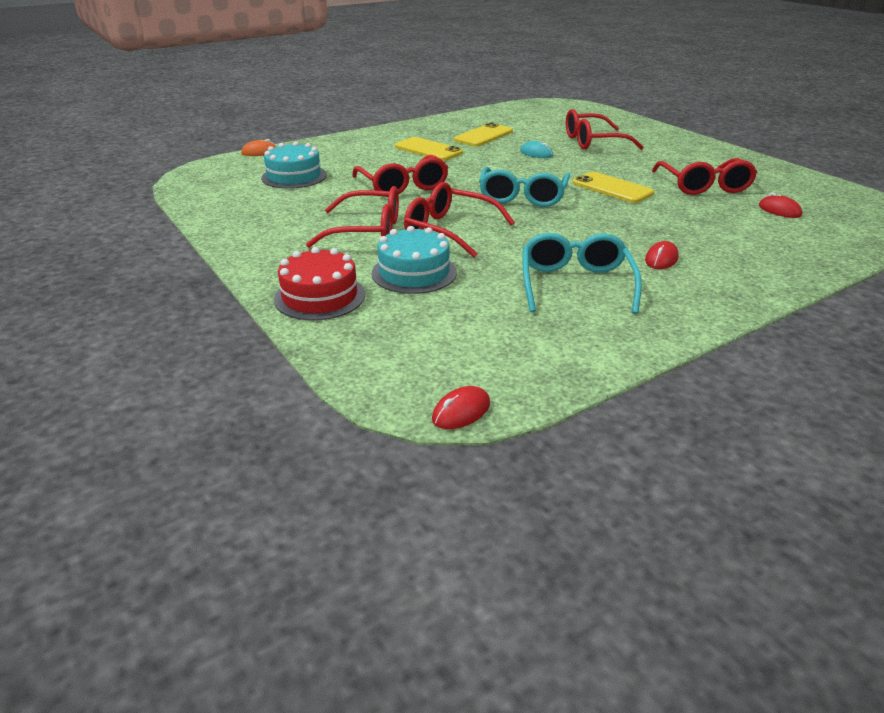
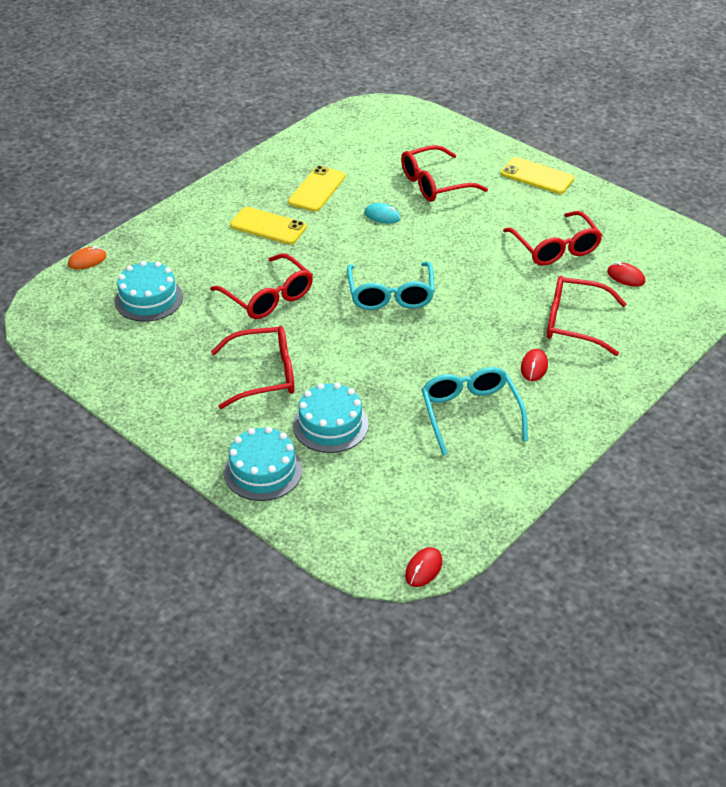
camera: 15 degrees left, 10 degrees up
red cake [274,247,365,321] -> turquoise cake [224,427,303,501]
red glasses [404,182,515,258] -> red glasses moved to [547,276,627,356]
yellow phone [573,172,654,203] -> yellow phone moved to [501,157,574,194]

